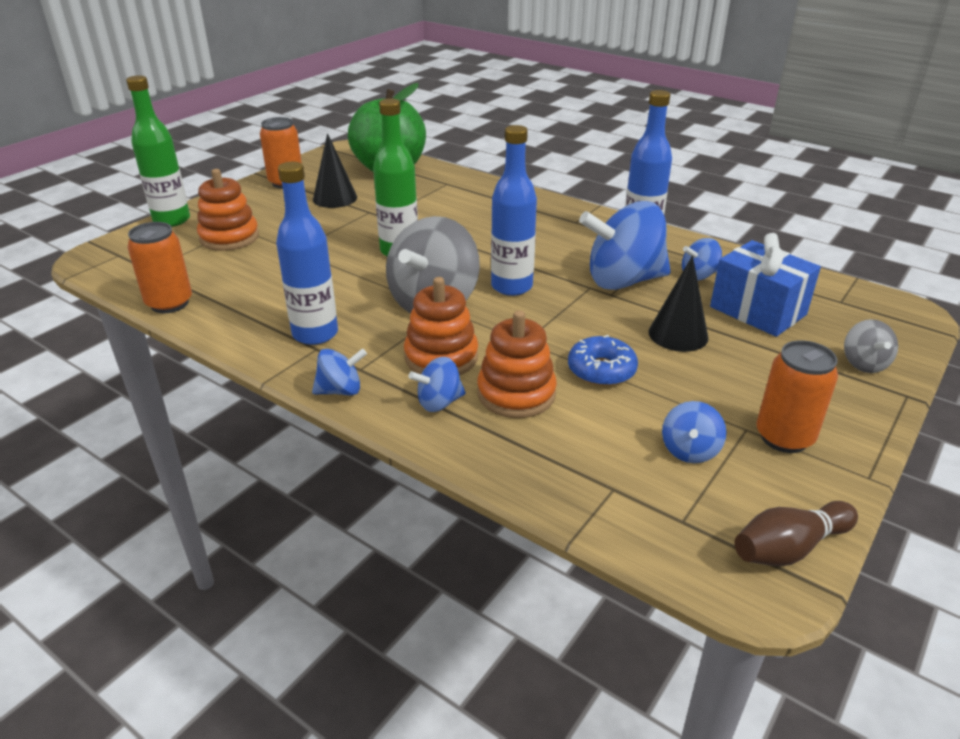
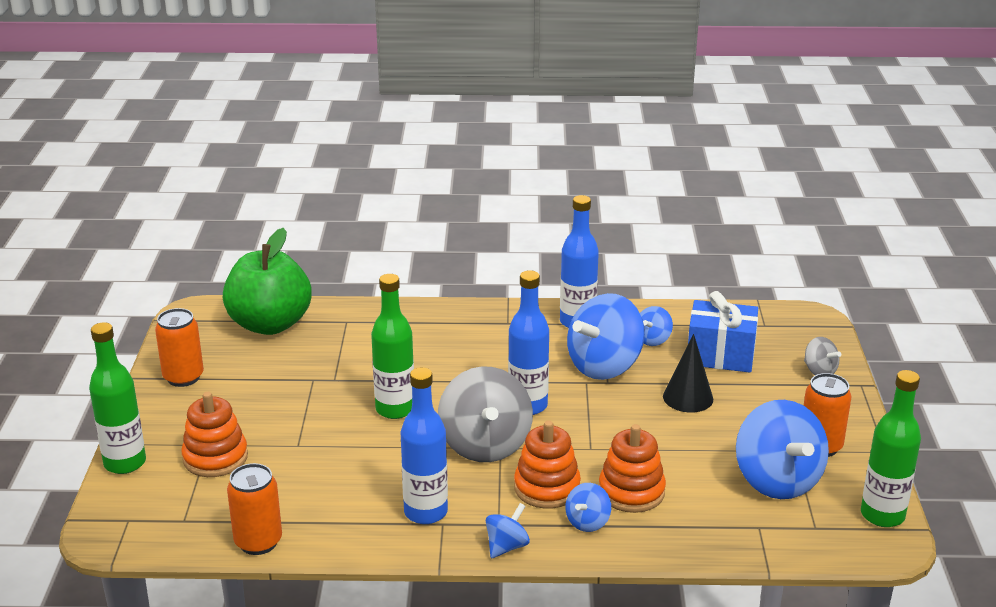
camera: 35 degrees left, 5 degrees down
black cone [313,133,357,208] -> none
blue donut [568,335,638,386] -> none
blue spinning top [662,401,726,463] -> blue spinning top [736,400,829,499], size x2.09
brown bowling pin [735,501,858,566] -> green bottle [861,370,921,527]

